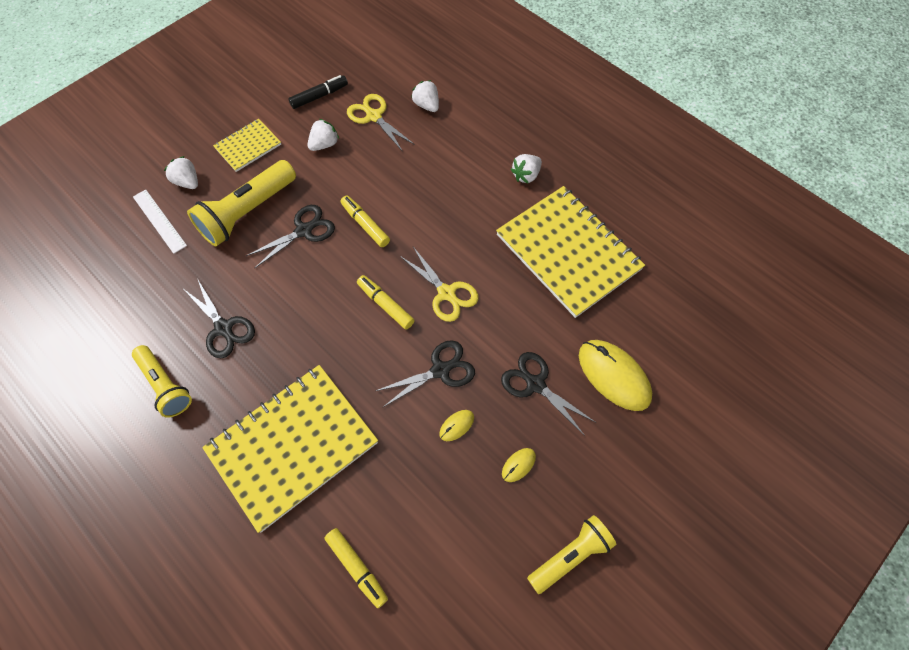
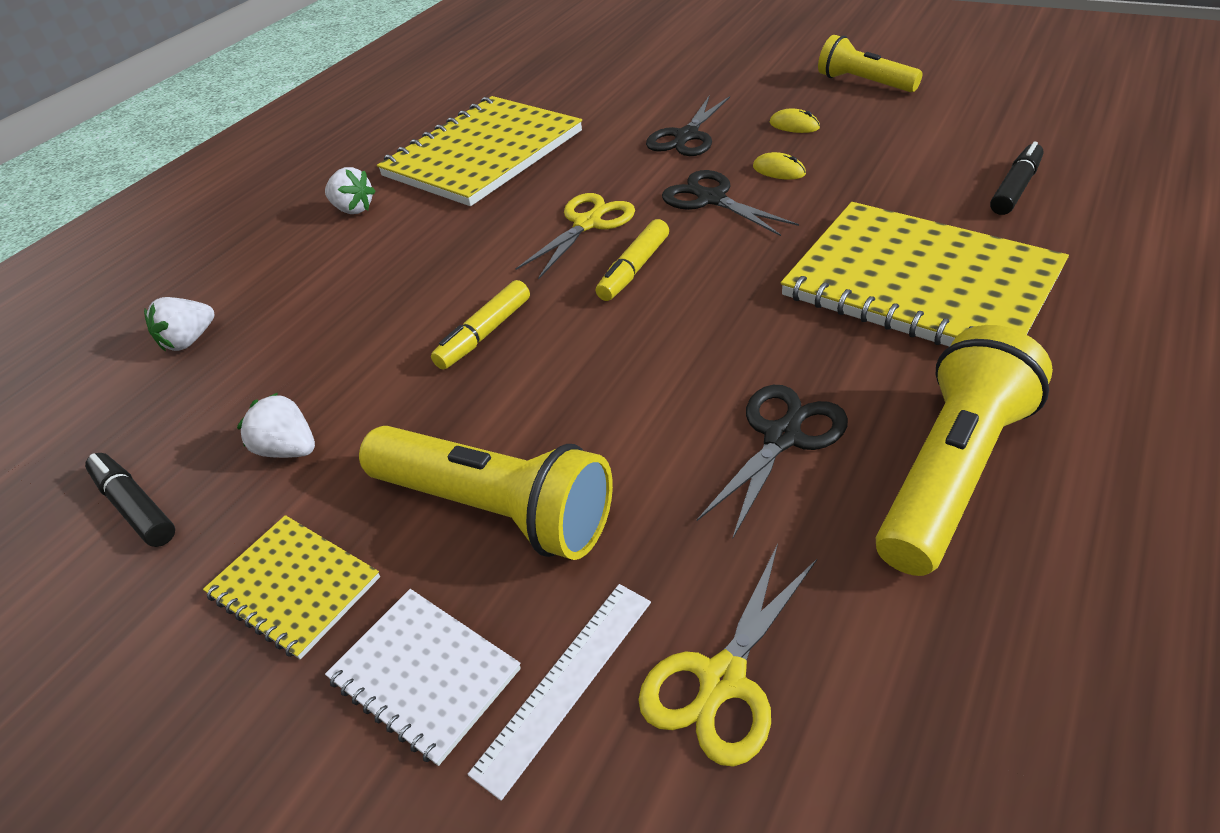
camera: 100 degrees left, 20 degrees down
yellow flashlight [132,345,192,418] -> yellow flashlight [876,325,1053,576], size x1.53
white strawberry [164,156,198,189] -> white notebook [325,589,521,766]
black scissors [246,205,335,268] -> none
yellow marker [324,528,388,608] -> black marker [990,141,1044,215]
yellow scissors [347,94,415,152] -> yellow scissors moved to [638,544,817,767]
yellow mouse [579,340,652,411] -> none

